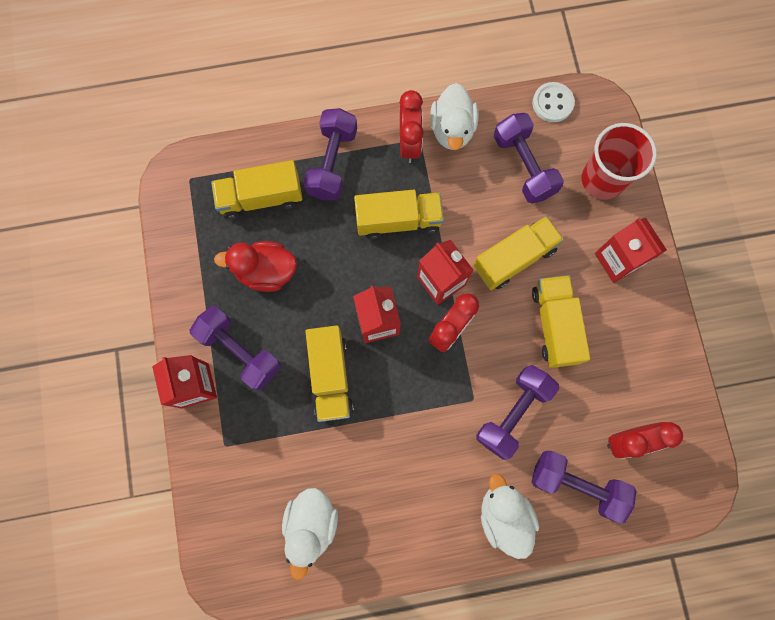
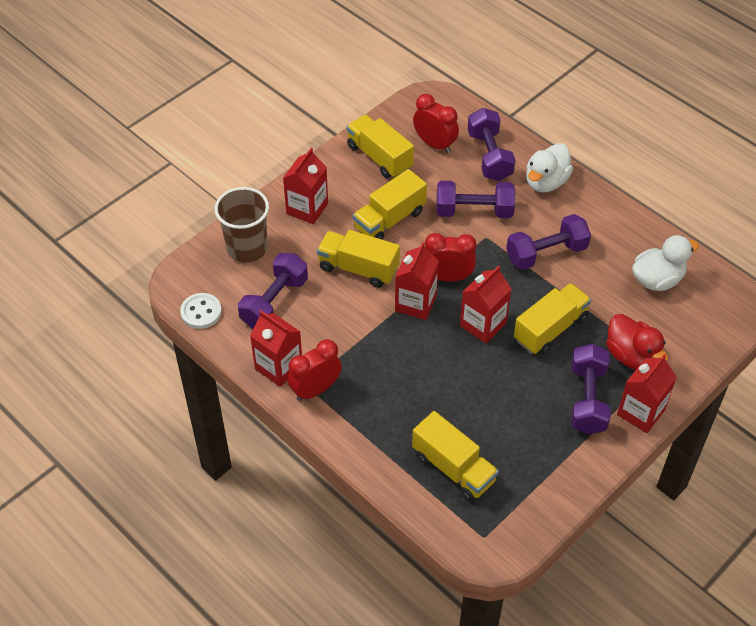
camera: 125 degrees left, 25 degrees down
red duck [214,241,297,292] -> red duck moved to [606,314,668,370]
purple dumbbell [304,108,357,200] -> purple dumbbell moved to [506,214,591,270]
yellow truck [354,190,444,239] -> yellow truck moved to [347,115,414,178]
white duck [430,83,479,150] -> red carton [250,311,302,387]
red cup [582,123,657,200] -> brown cup [215,187,269,263]

